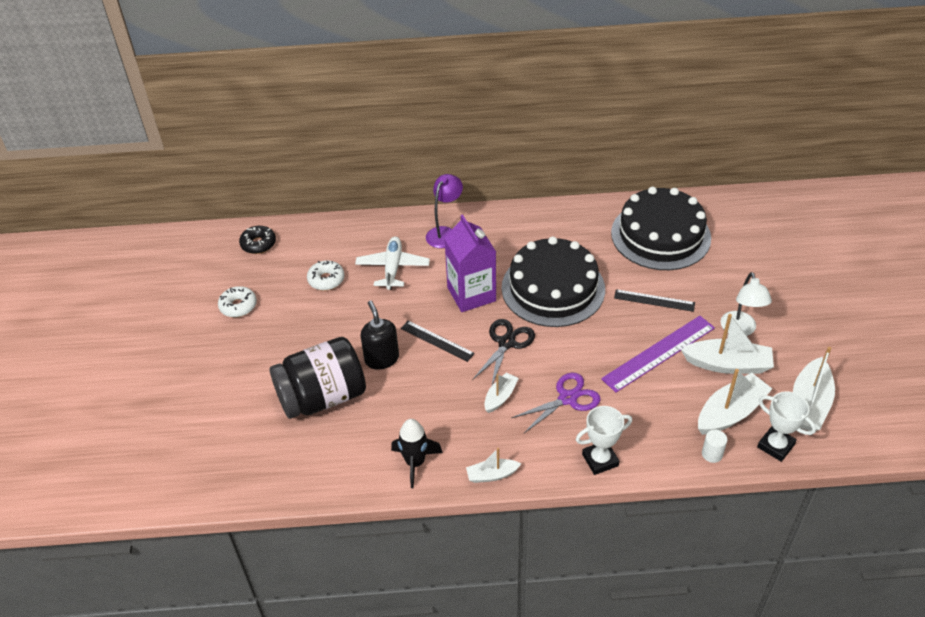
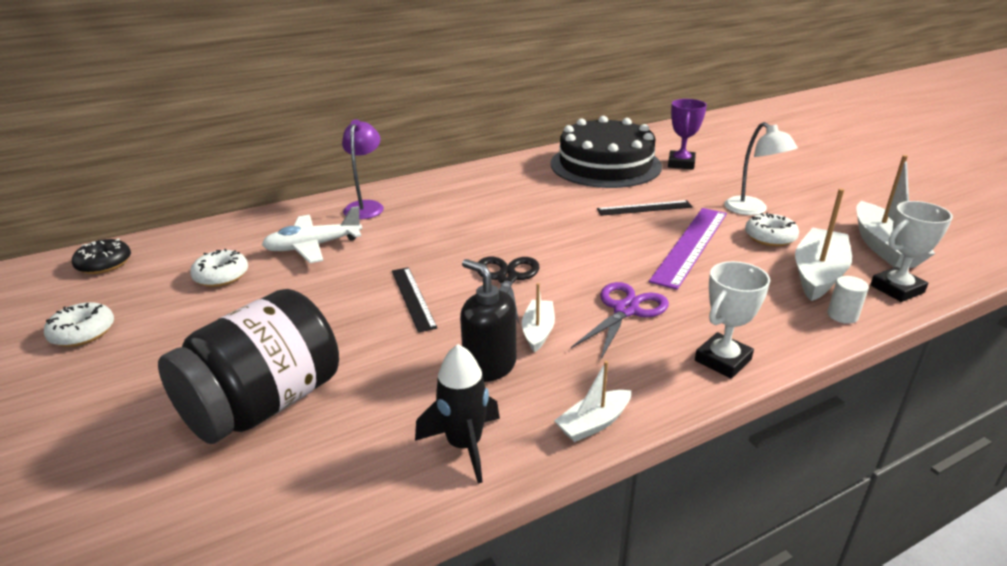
camera: 25 degrees left, 15 degrees down
white plane [355,237,430,290] -> white plane turned 90 degrees counterclockwise [262,206,362,263]
black soap dispenser [360,300,399,370] -> black soap dispenser moved to [460,259,516,382]
black ruler [401,321,475,362] -> black ruler turned 60 degrees clockwise [392,267,437,333]
purple carton [444,215,496,312] -> none
black cake [502,236,605,327] -> none
white boat [681,314,774,374] -> white donut [745,212,799,247]
white trophy [757,391,816,462] -> white trophy turned 45 degrees counterclockwise [870,201,953,302]
none -> purple trophy [668,99,707,170]

